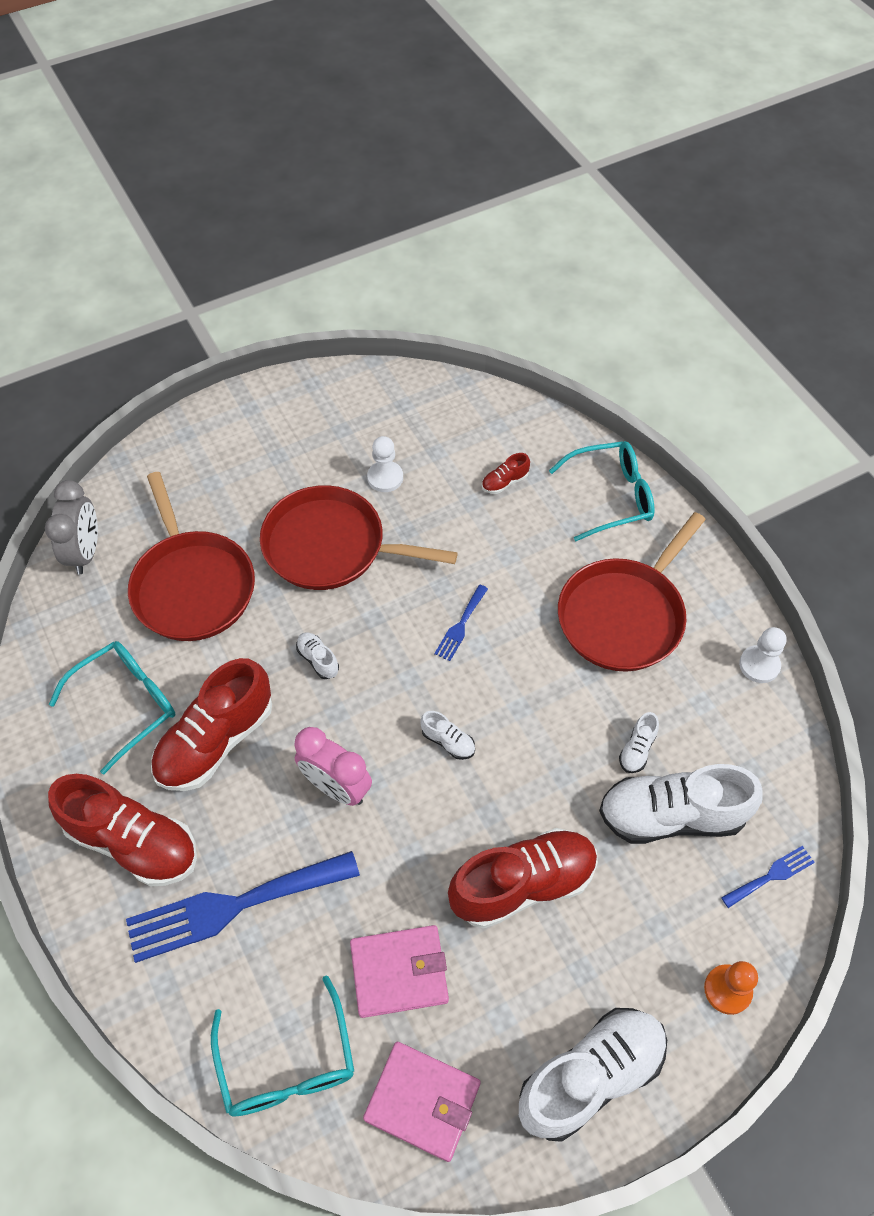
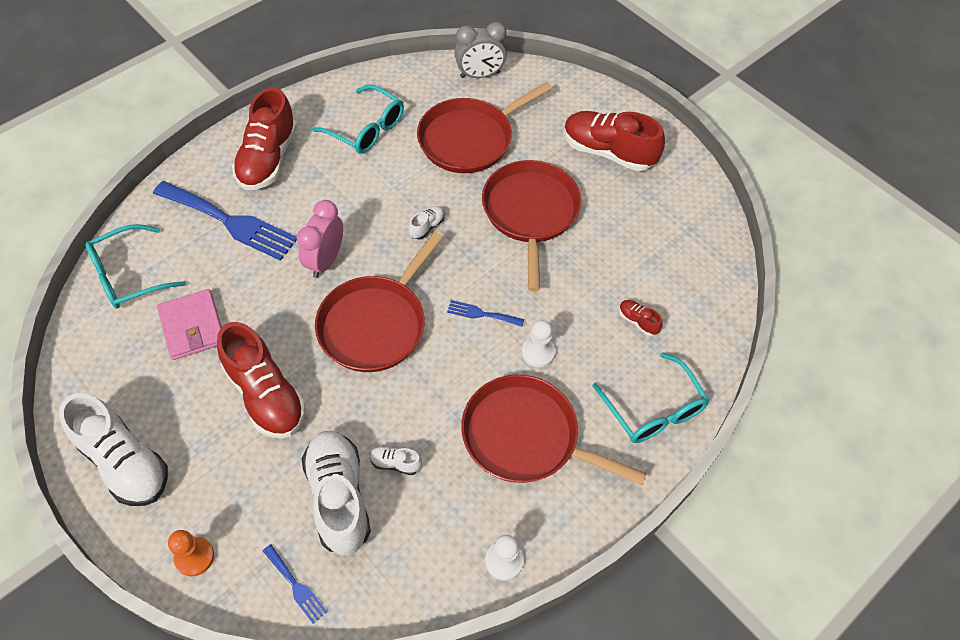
camera: 75 degrees right, 0 degrees up
blue fork [126,851,360,963] -> blue fork turned 150 degrees clockwise [153,181,297,261]
red shoe [151,658,272,791] -> red shoe moved to [564,111,665,171]
pink wallet [363,1042,481,1162] -> none
white pawn [367,436,403,492] -> white pawn moved to [522,320,555,367]
white shoe [420,711,475,760] -> red pan [315,232,443,372]

